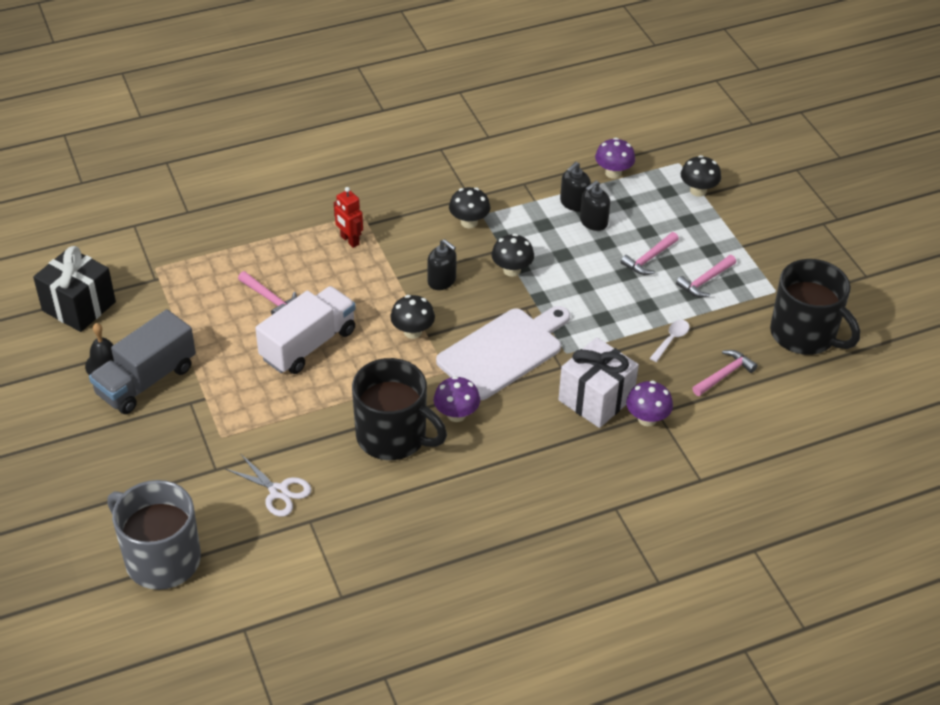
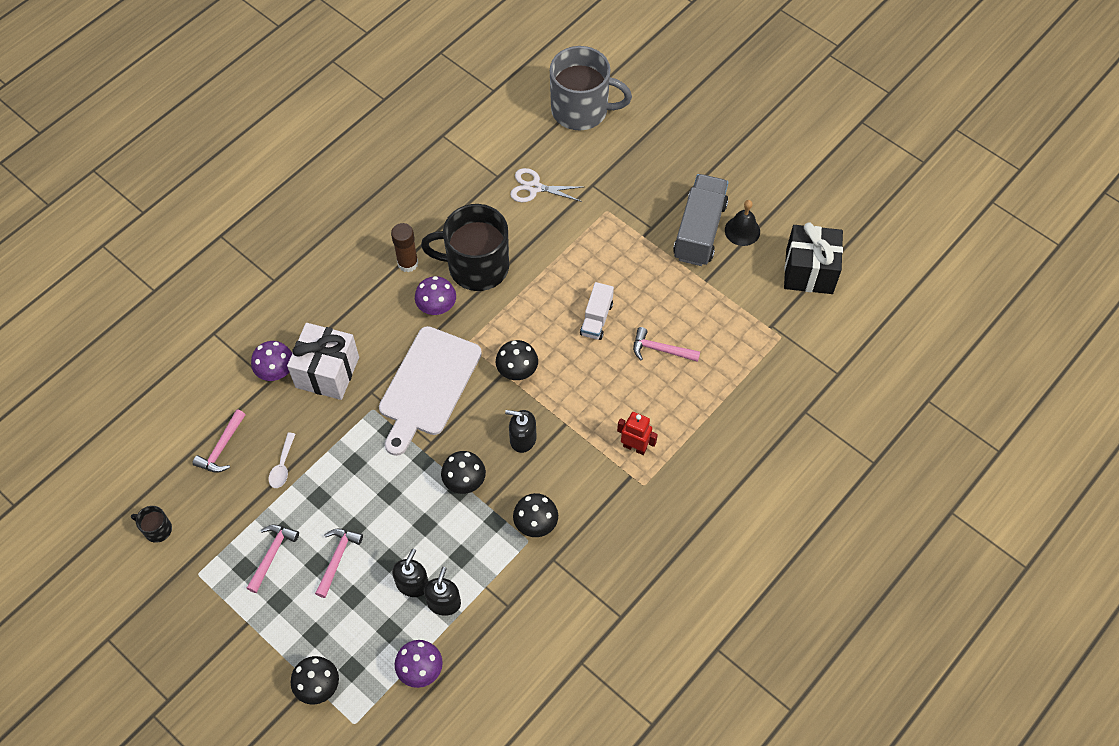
camera: 155 degrees right, 15 degrees up
white truck [255,286,356,374] -> white truck [580,282,614,340], size x0.56
black mug [770,259,860,355] -> black mug [131,506,172,543], size x0.41
none -> brown glue stick [391,223,418,272]

